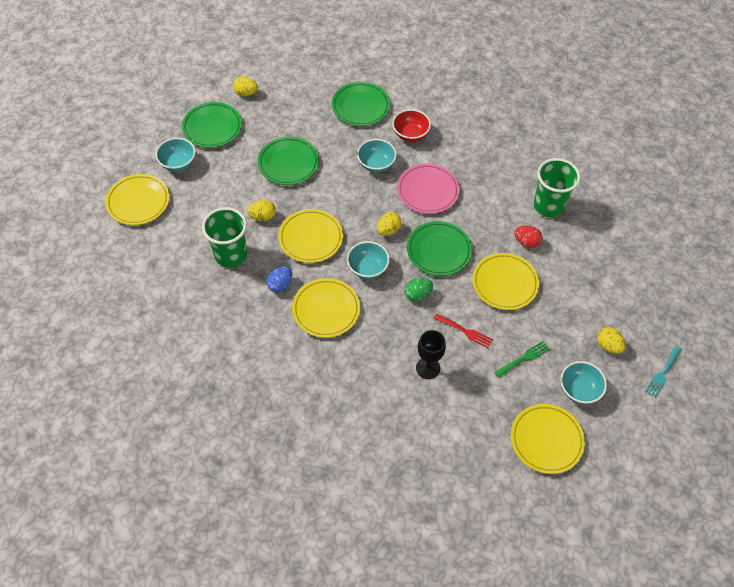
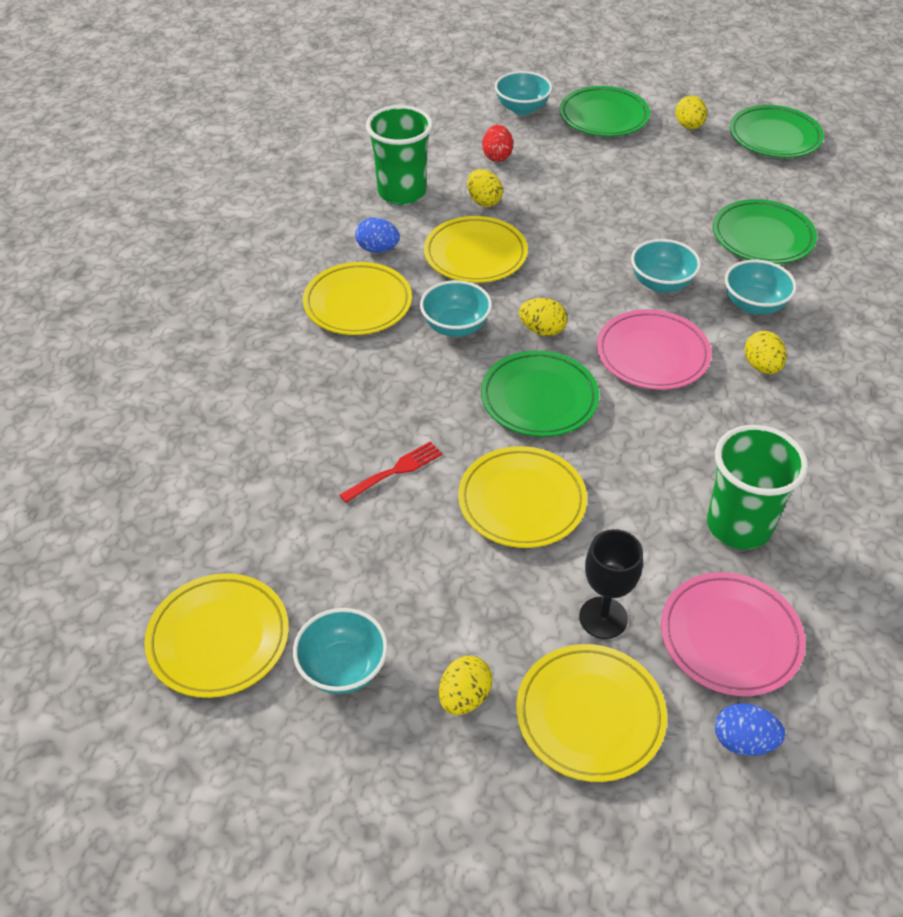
camera: 70 degrees right, 10 degrees down
yellow plate [105,174,169,225] -> yellow plate moved to [516,644,667,782]
green plate [258,137,319,185] -> green plate moved to [730,105,824,158]
red bowl [392,109,431,142] -> turquoise bowl [725,260,797,315]
green egg [405,278,433,301] -> none
black goblet [416,330,446,379] -> black goblet moved to [579,529,643,639]
red fork [433,313,493,348] -> red fork turned 135 degrees counterclockwise [340,441,442,503]
green fork [494,341,550,378] -> none
red egg [514,226,543,248] -> red egg moved to [482,125,513,162]
turquoise fork [645,346,682,398] -> none
none -> pink plate [661,572,806,696]
none -> blue egg [715,703,785,756]
none -> yellow egg [745,331,787,374]

